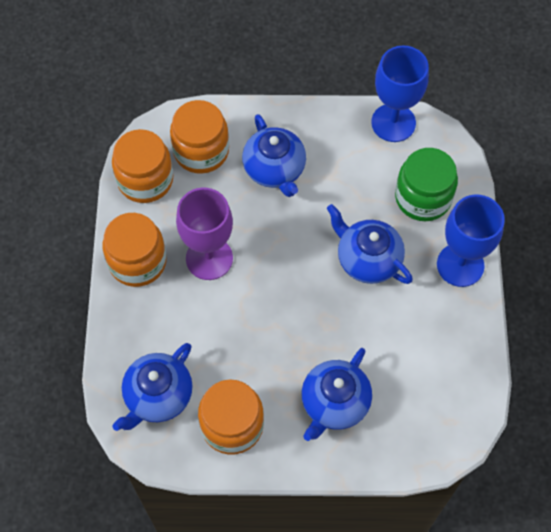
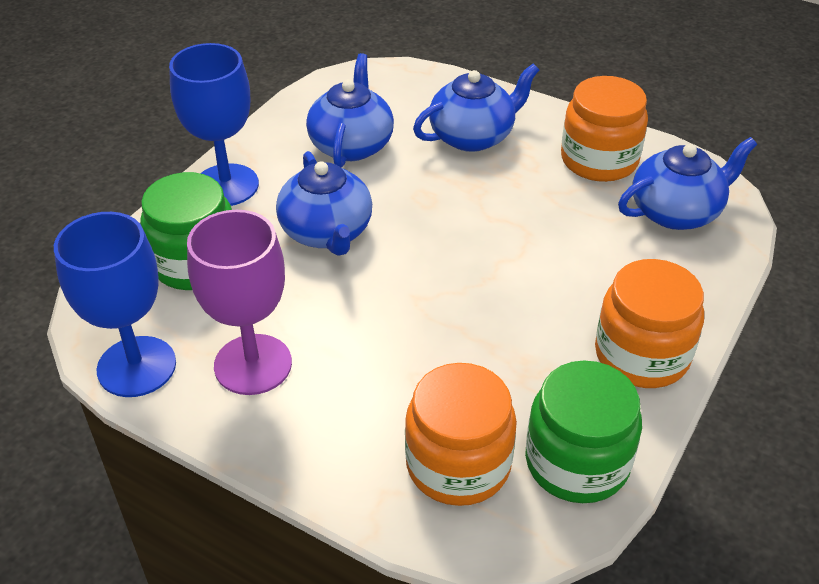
camera: 150 degrees left, 20 degrees down
orange jar [112,129,173,203] -> green jar [525,360,642,503]
purple goblet [176,188,233,280] -> purple goblet moved to [187,210,292,395]
blue teapot [242,114,306,197] -> blue teapot moved to [306,53,394,168]

